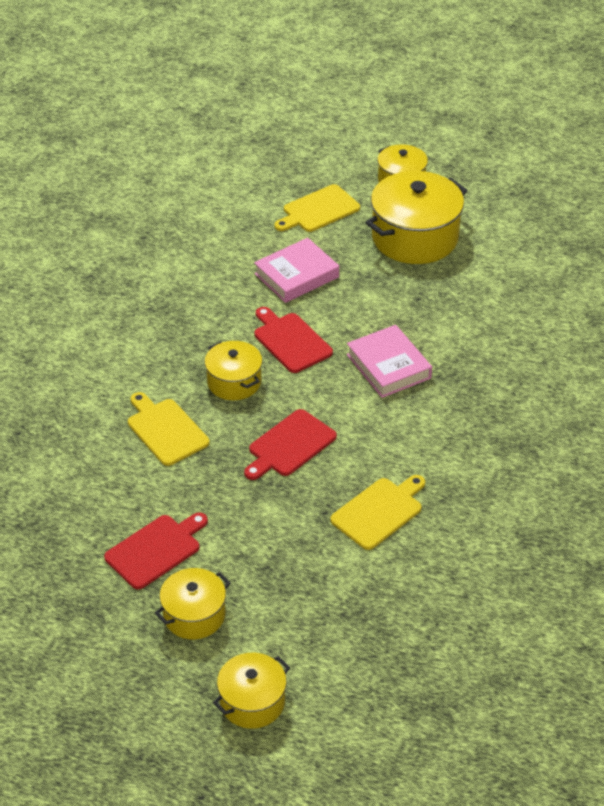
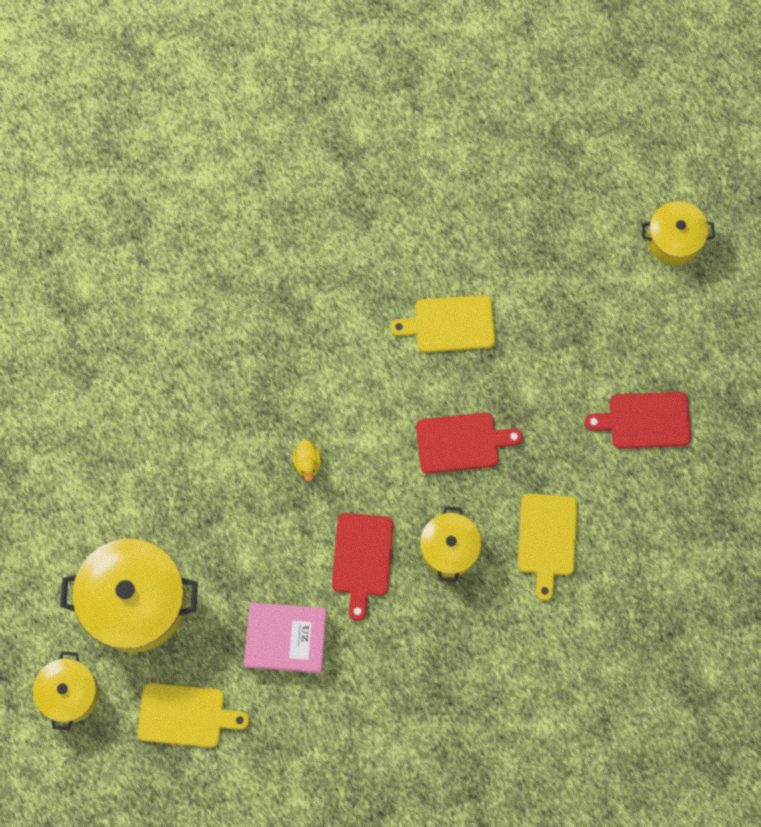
camera: 140 degrees left, 30 degrees up
yellow pot [155,568,231,639] -> none
pink book [347,325,432,398] -> yellow duck [293,440,321,481]

